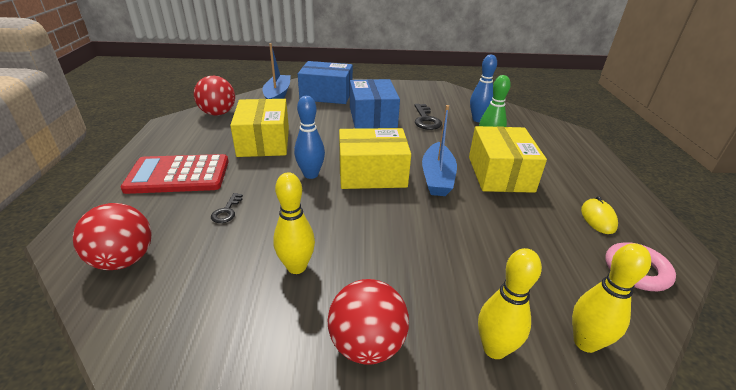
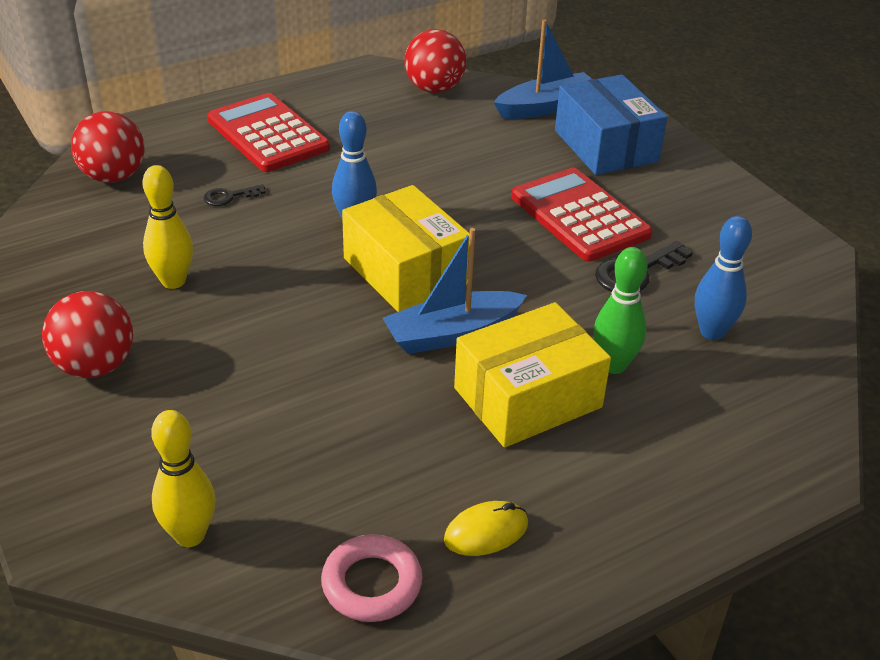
camera: 60 degrees right, 5 degrees up
yellow box [230,99,289,157] -> none
blue box [350,79,400,129] -> red calculator [511,168,652,262]
yellow bowling pin [478,248,542,359] -> none

